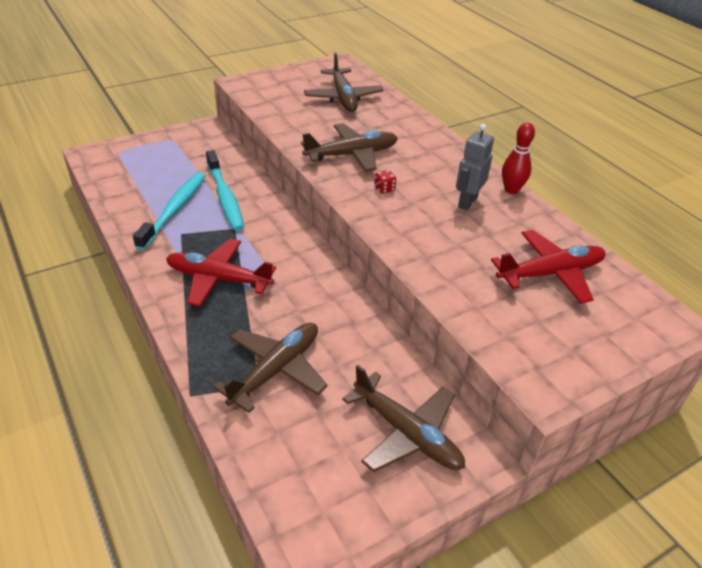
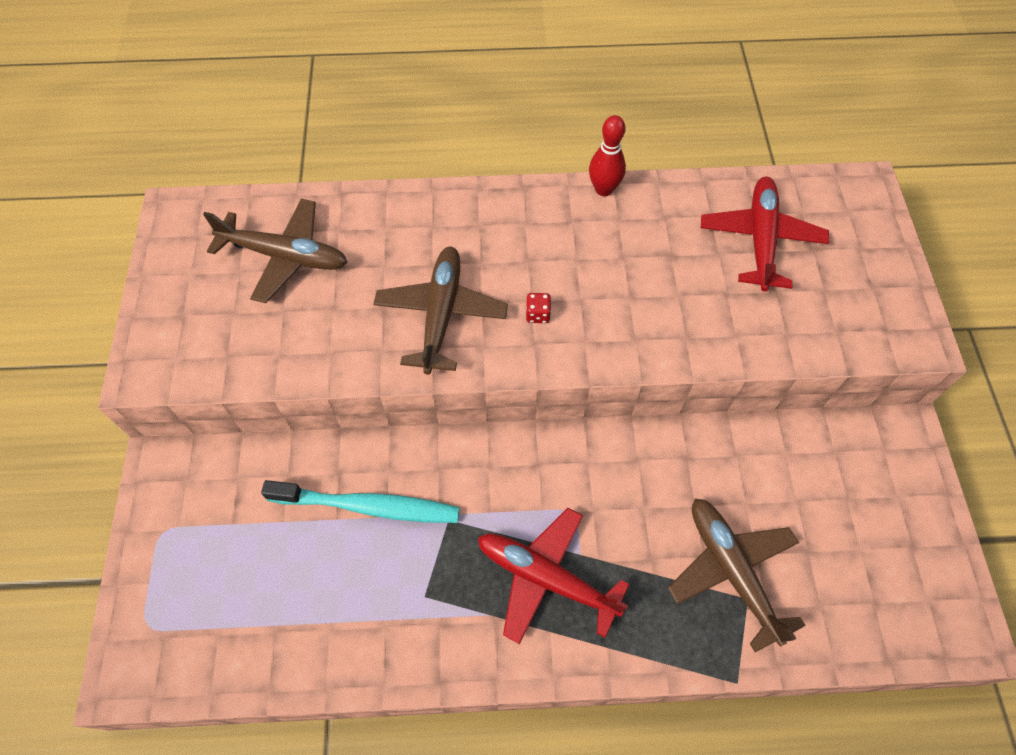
camera: 60 degrees left, 20 degrees up
turquoise toothbrush [133,172,206,250] -> none
red plane [166,239,276,307] -> red plane turned 75 degrees clockwise [478,508,629,644]
brown plane [342,365,465,472] -> none
grey robot [456,124,494,211] -> none

